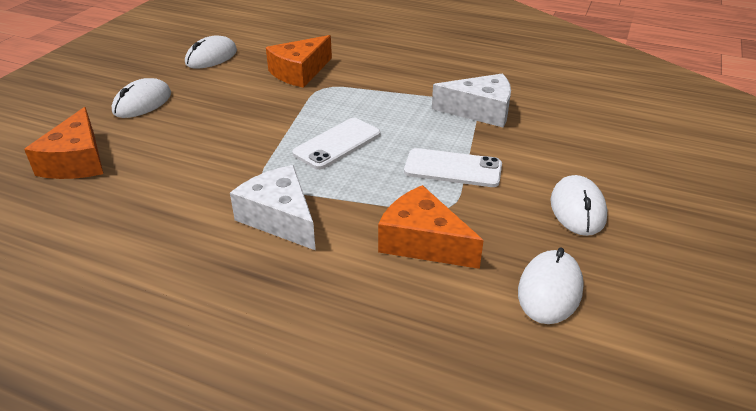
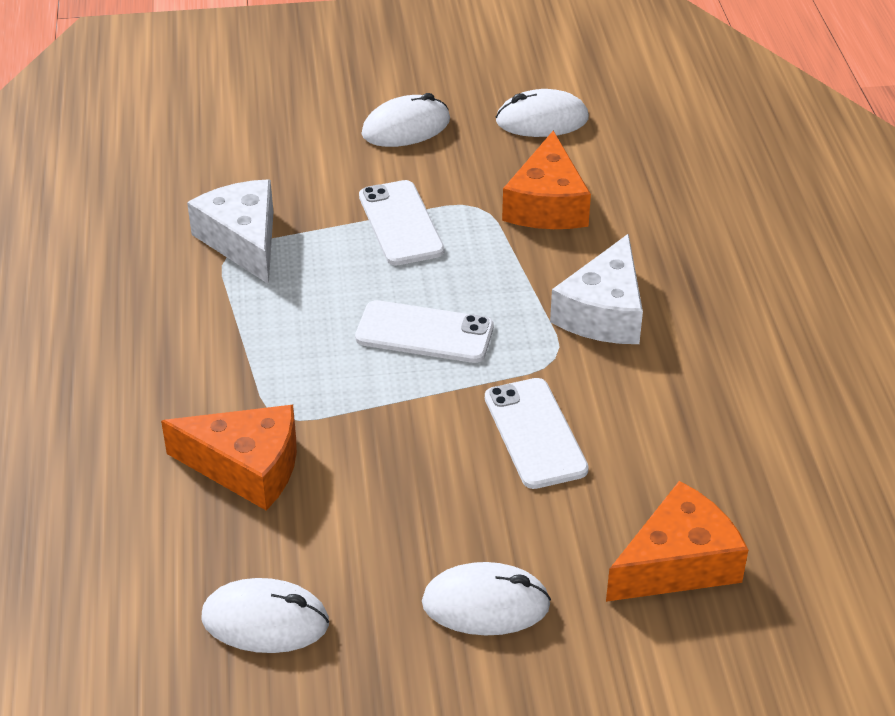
camera: 120 degrees left, 5 degrees up
none -> white phone [485,378,589,489]

